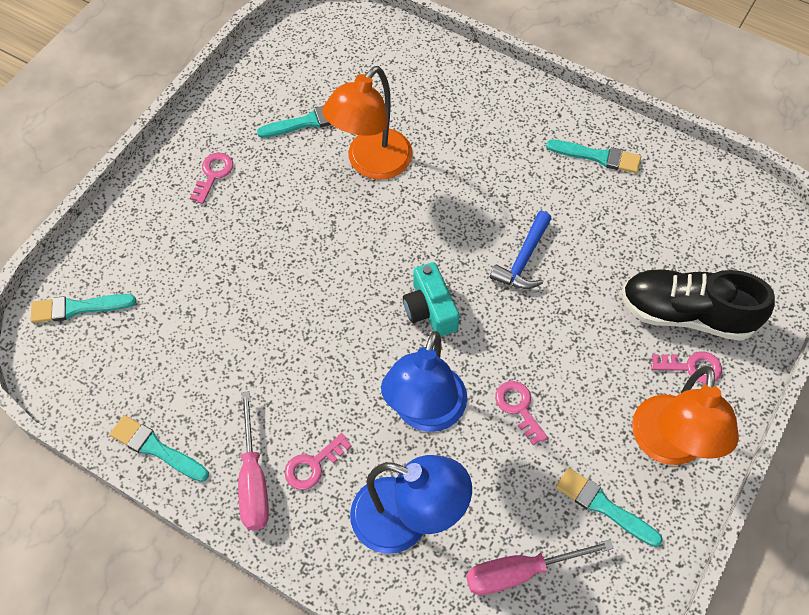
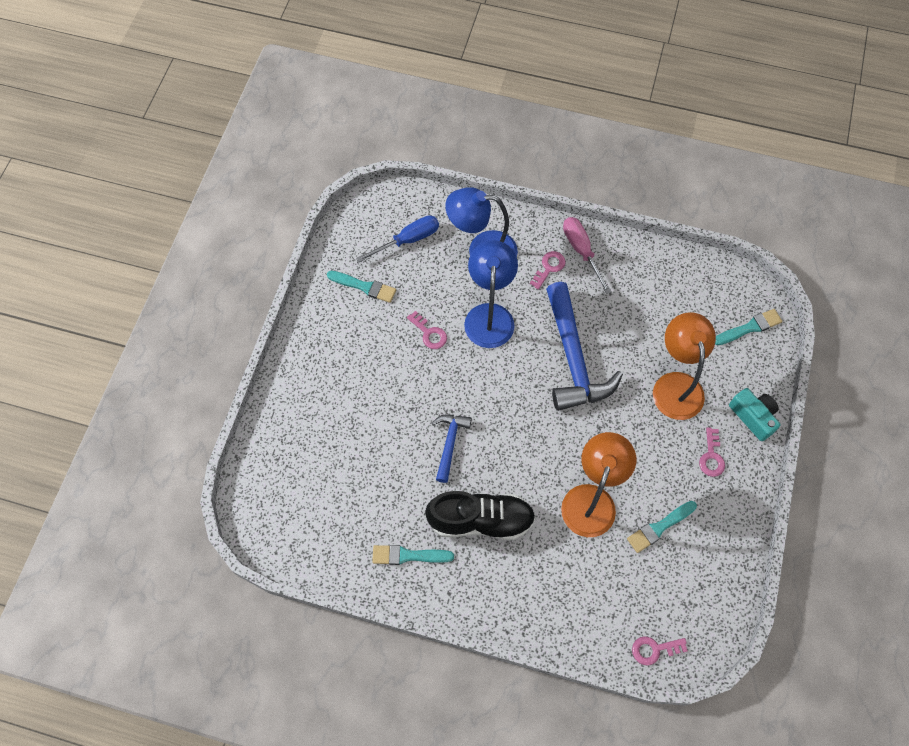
camera: 165 degrees right, 5 degrees up
turquoise brush [110,415,209,482] -> none
turquoise camera [403,262,460,336] -> turquoise camera moved to [729,388,780,441]
pink screwdriver [466,540,614,595] -> blue screwdriver [356,215,439,262]
black shoe [622,269,775,341] -> black shoe moved to [425,491,536,540]
orange lamp [632,366,739,465] -> orange lamp moved to [653,312,716,420]
pink key [651,352,722,383] -> pink key moved to [632,636,688,666]
none -> blue hammer [546,282,623,411]

